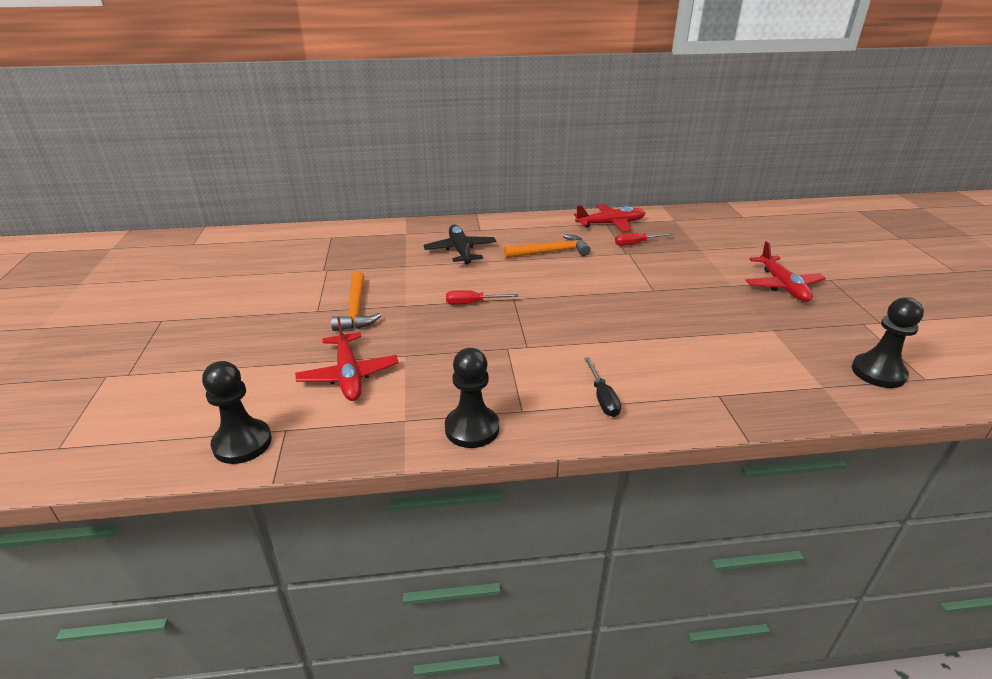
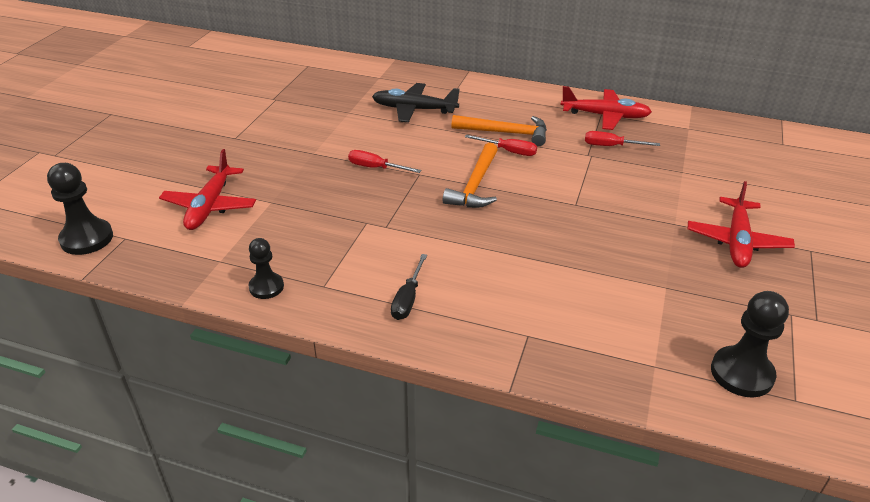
camera: 25 degrees right, 5 degrees up
orange hammer [331,271,382,331] -> orange hammer moved to [443,143,498,208]
black plane [423,225,497,264] -> black plane turned 90 degrees counterclockwise [372,83,460,123]
black pawn [445,348,499,448] -> black pawn [249,238,284,299], size x0.64
none -> red screwdriver [465,135,537,156]

